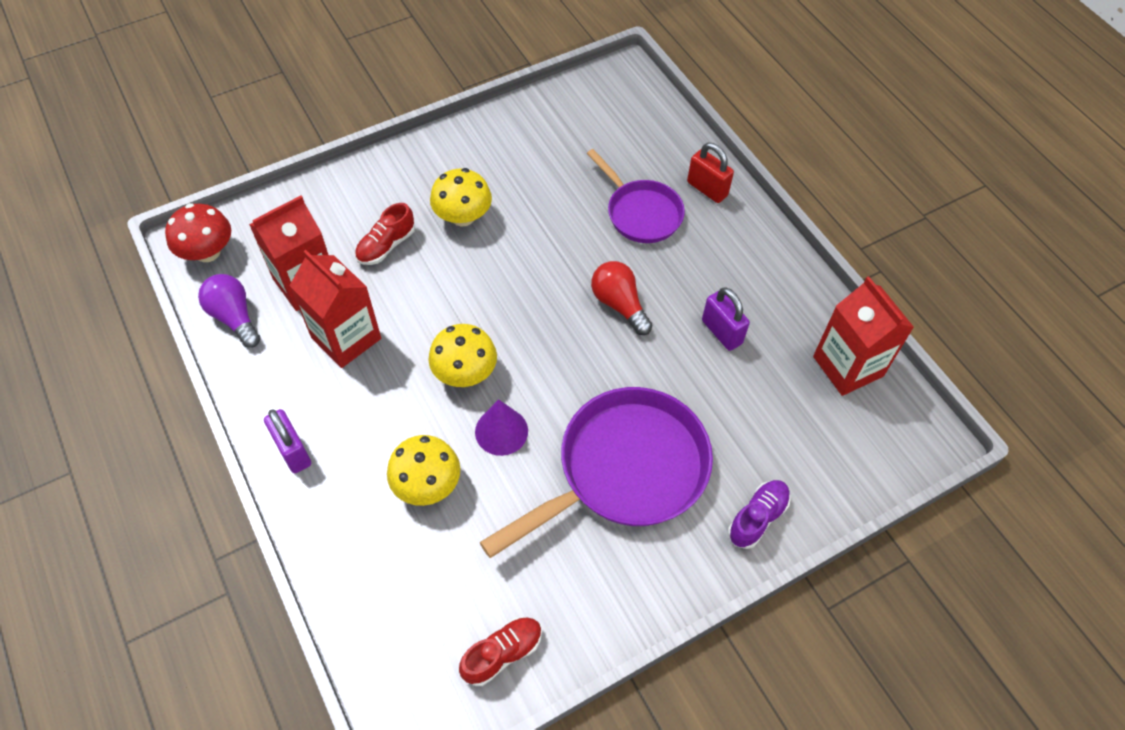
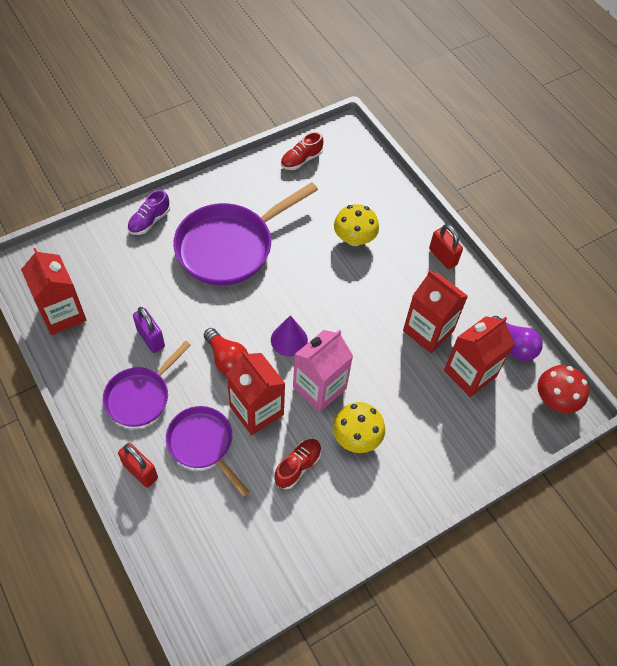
camera: 175 degrees right, 0 degrees up
purple padlock [264,409,311,473] -> red padlock [429,224,463,269]
red shoe [355,203,415,265] -> red shoe moved to [274,439,322,489]
yellow mushroom [428,324,497,387] -> none
purple cone [475,399,528,456] -> purple cone moved to [271,315,308,356]
none -> purple pan [103,341,191,427]
none -> red carton [226,351,285,435]
none -> pink carton [293,330,353,412]

